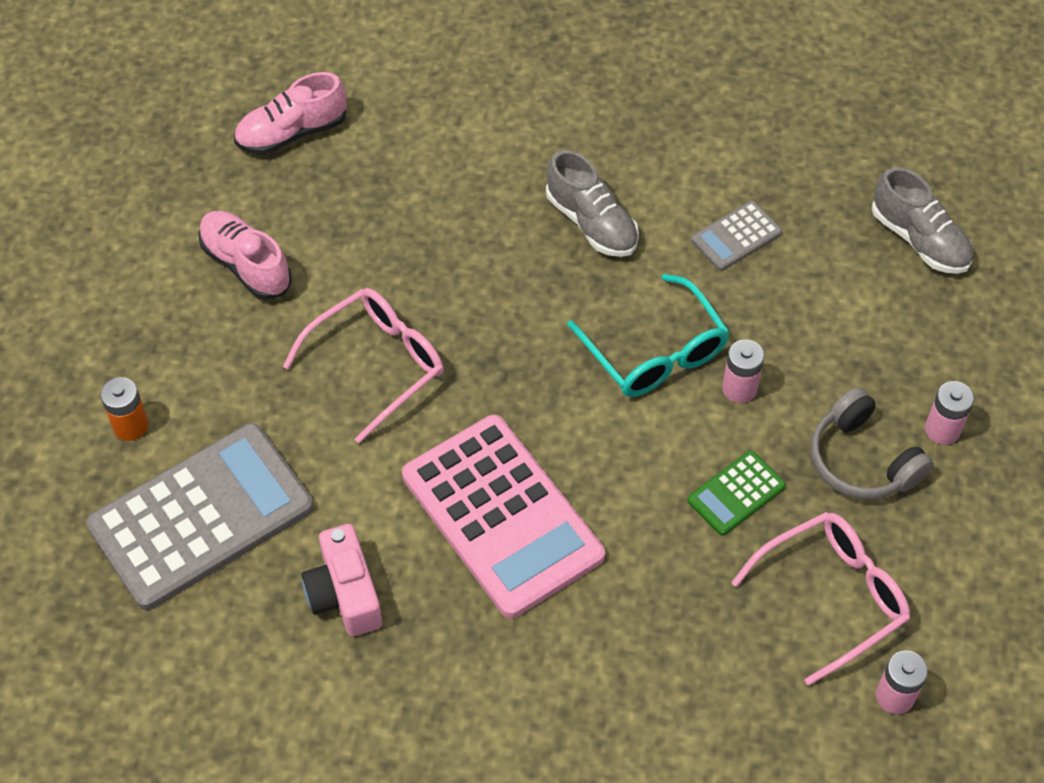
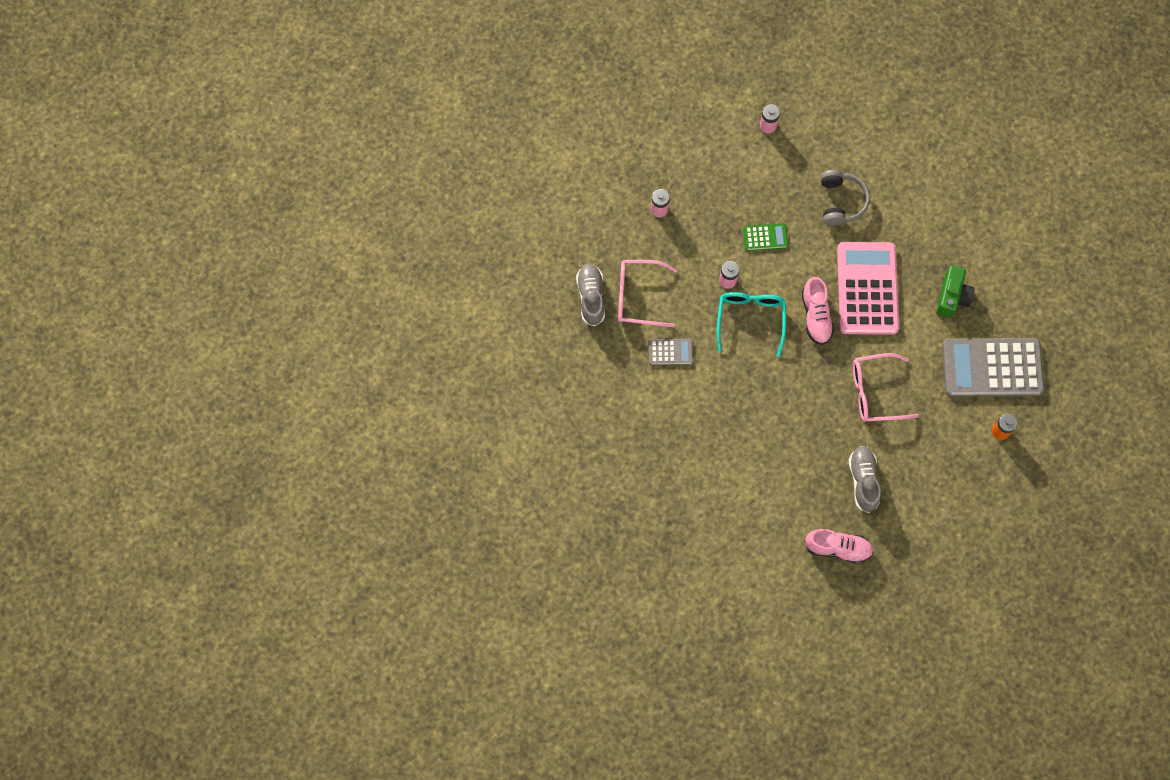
camera: 145 degrees left, 15 degrees up
pink shoe [198,211,292,300] -> pink shoe moved to [801,277,834,345]
pink camera [301,524,382,636] -> green camera [936,265,975,318]
grey shoe [546,150,639,257] -> grey shoe moved to [849,446,881,513]
pink glasses [731,512,910,686] -> pink glasses moved to [618,260,677,327]
grey headphones [811,387,934,499] -> grey headphones moved to [821,170,870,226]

